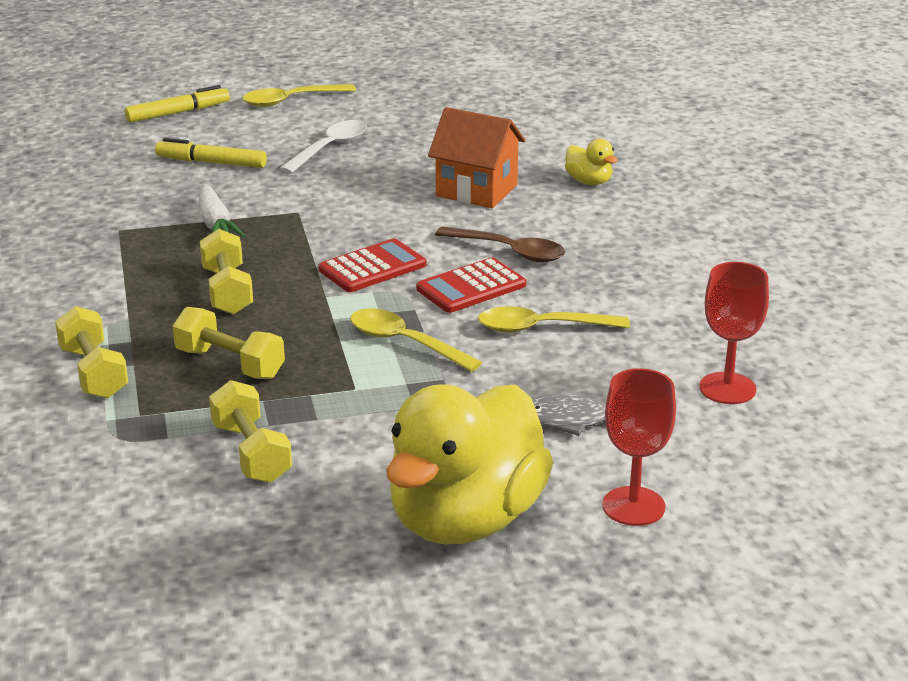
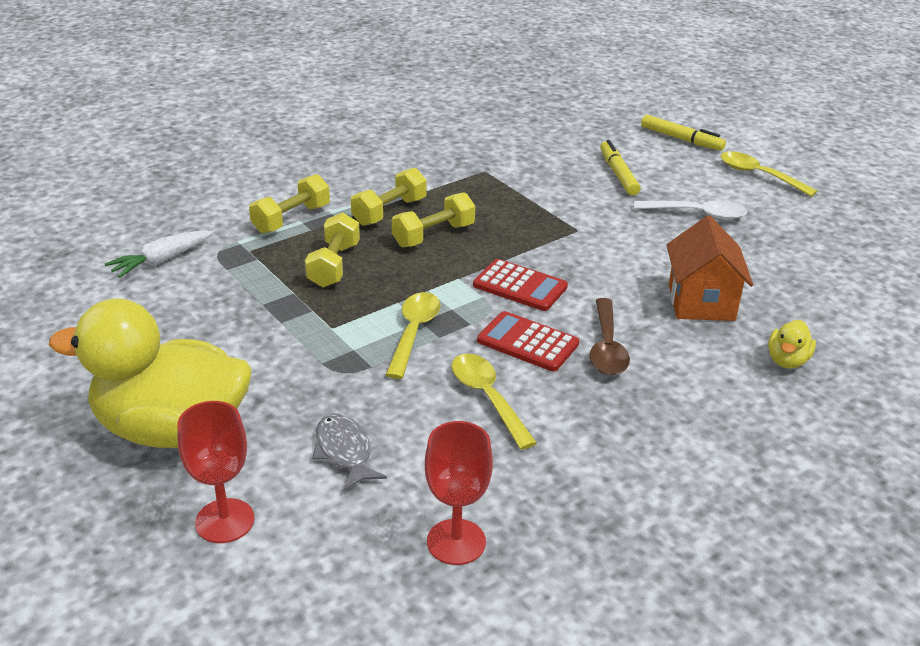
camera: 65 degrees right, 5 degrees up
white carrot [199,184,245,237] -> white carrot moved to [105,230,213,278]
yellow dumbbell [209,380,292,483] -> yellow dumbbell moved to [351,168,427,226]

